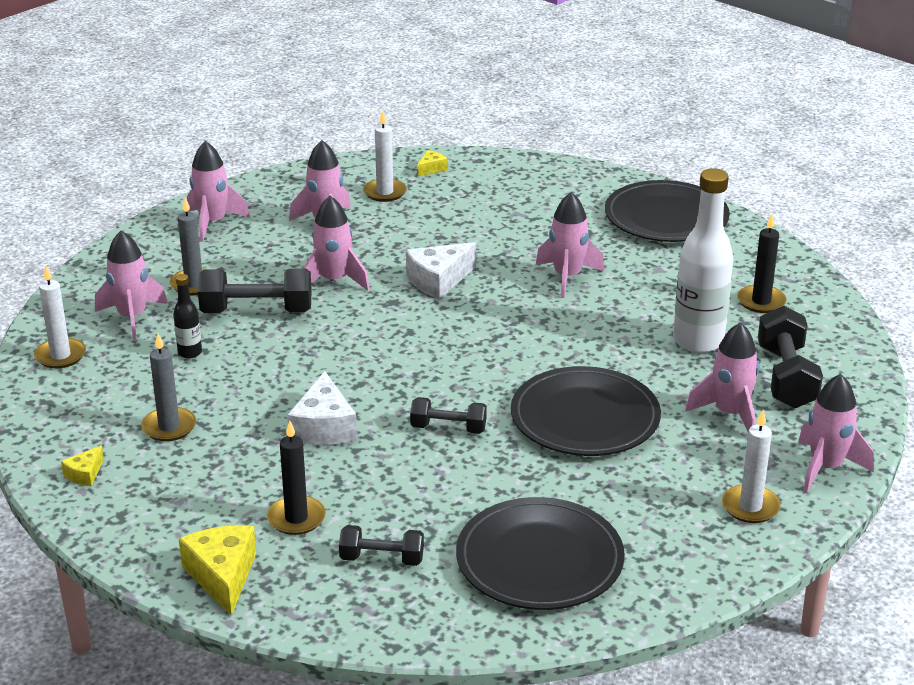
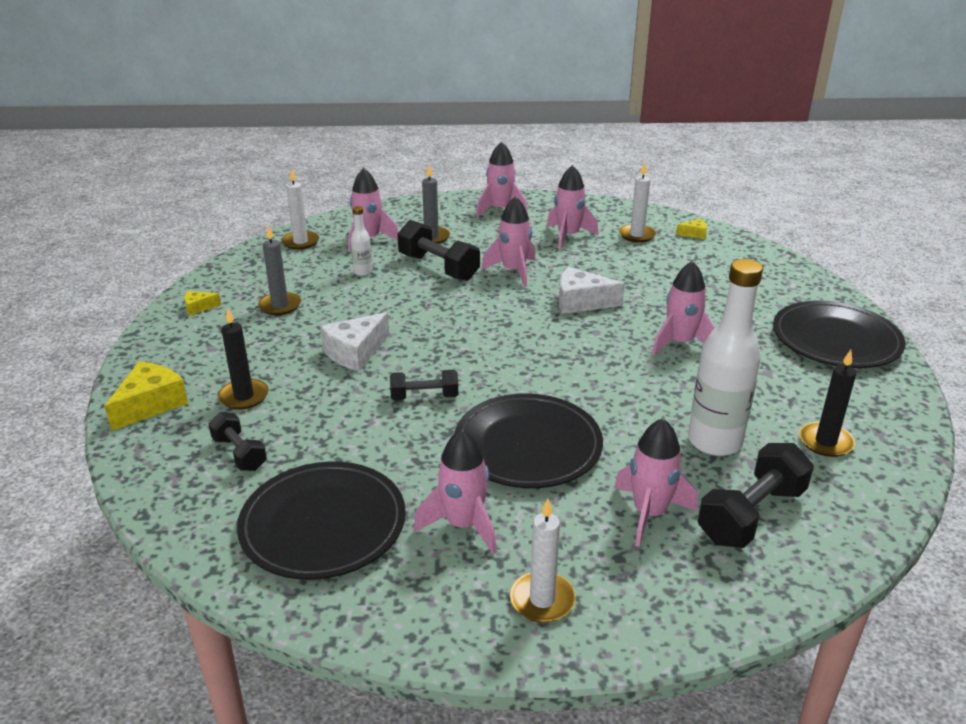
camera: 45 degrees right, 0 degrees up
black bottle [173,274,202,358] -> white bottle [351,206,372,276]
black dumbbell [410,397,487,434] -> black dumbbell turned 60 degrees counterclockwise [390,370,458,400]
pink rocket [798,374,874,492] -> pink rocket moved to [414,429,497,554]

